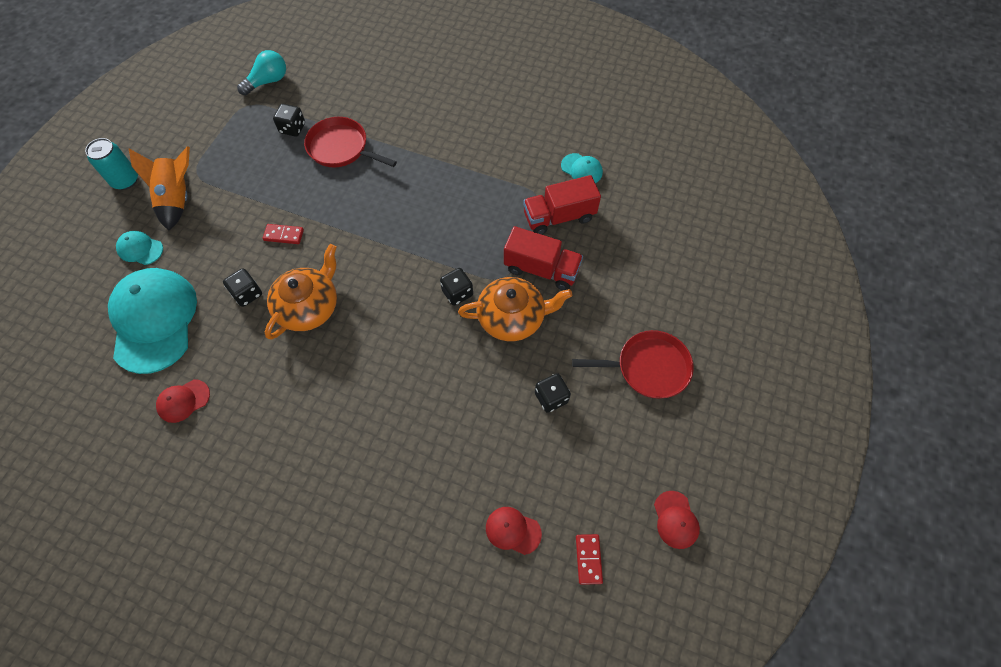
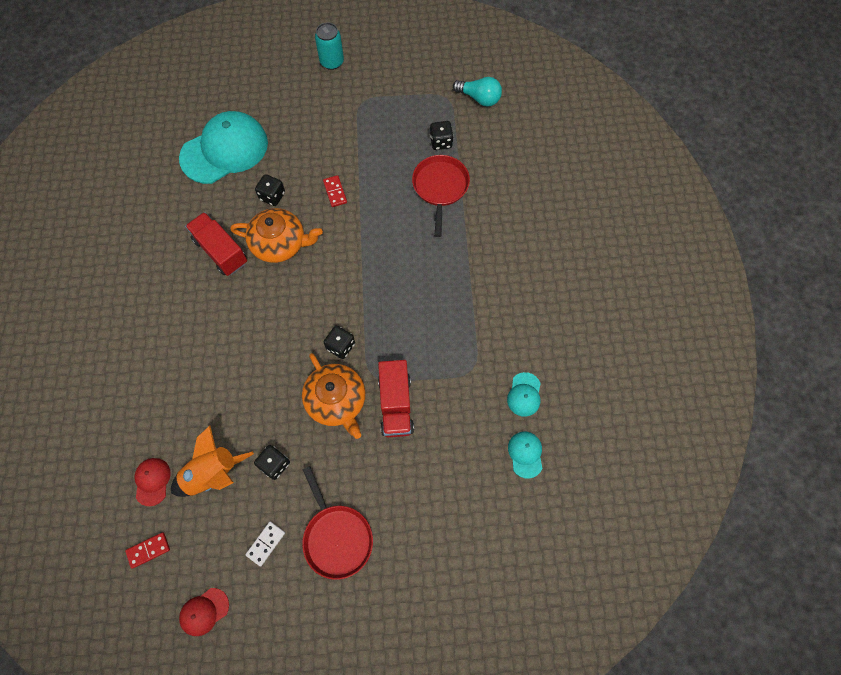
camera: 65 degrees right, 5 degrees up
turquoise cap [116,231,163,265] -> turquoise cap moved to [508,431,542,479]
orange rocket [129,146,190,231] -> orange rocket moved to [171,426,254,497]
red cap [156,379,210,423] -> none
red truck [523,175,601,235] -> red truck moved to [185,212,247,276]
none -> white domino [246,522,285,566]

